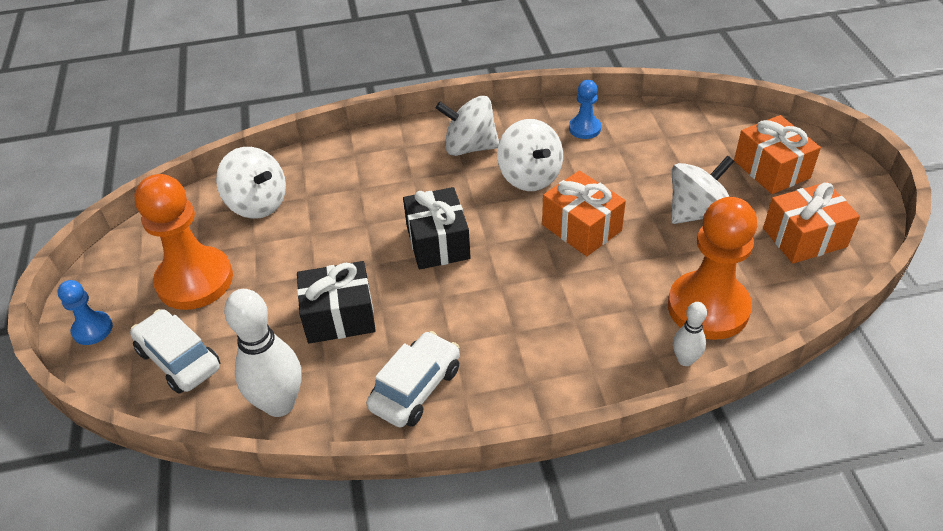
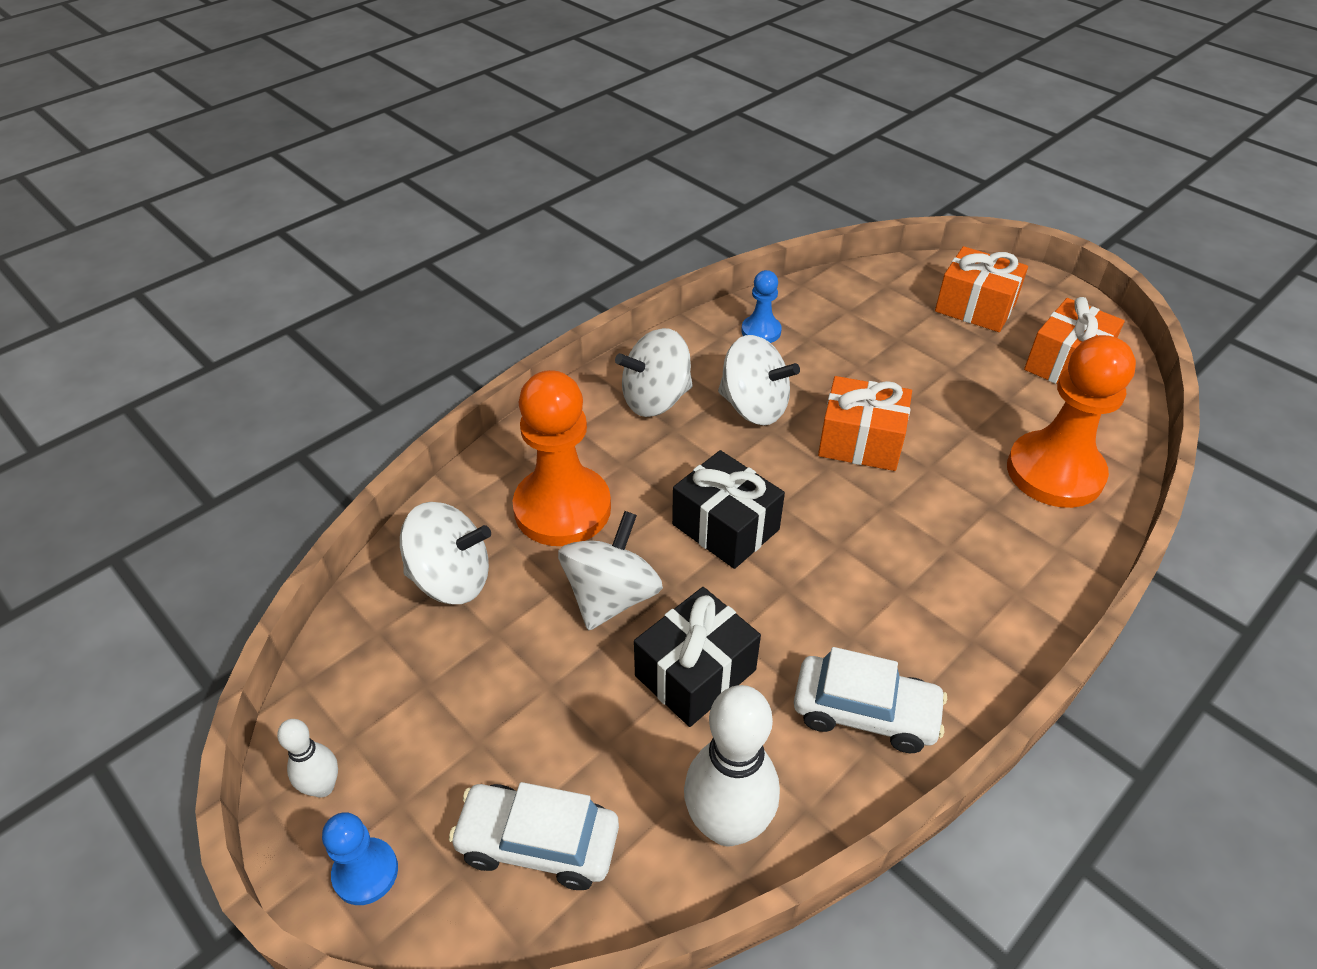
camera: 35 degrees left, 0 degrees up
orange pawn [135,174,233,310] -> orange pawn moved to [513,370,611,546]
white car [366,331,460,427] -> white car turned 105 degrees clockwise [794,647,947,753]
white spinning top [671,155,734,224] -> white spinning top moved to [558,511,663,631]
white bowling pin [673,302,707,366] -> white bowling pin moved to [277,719,338,798]

